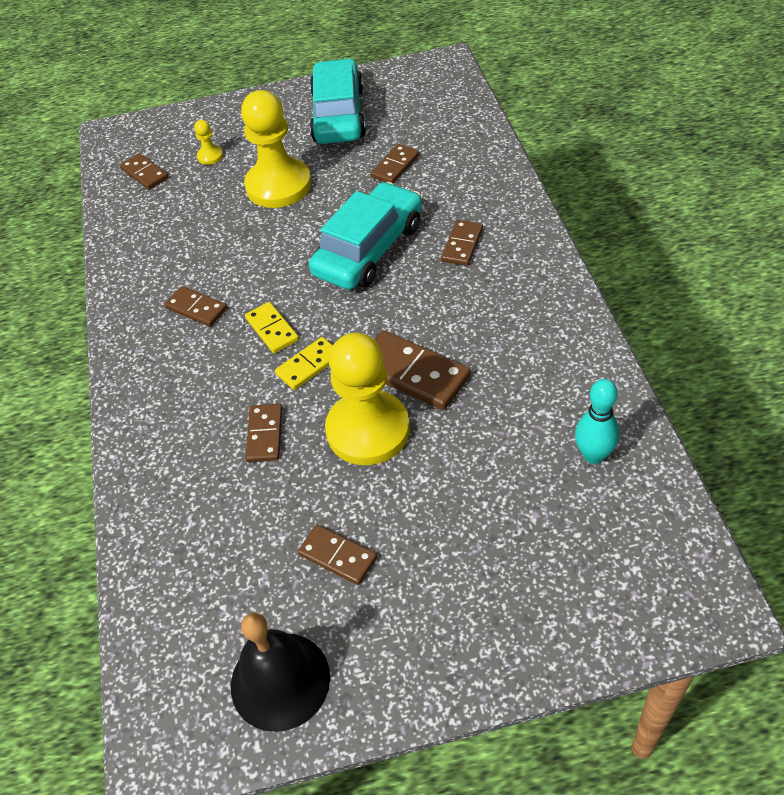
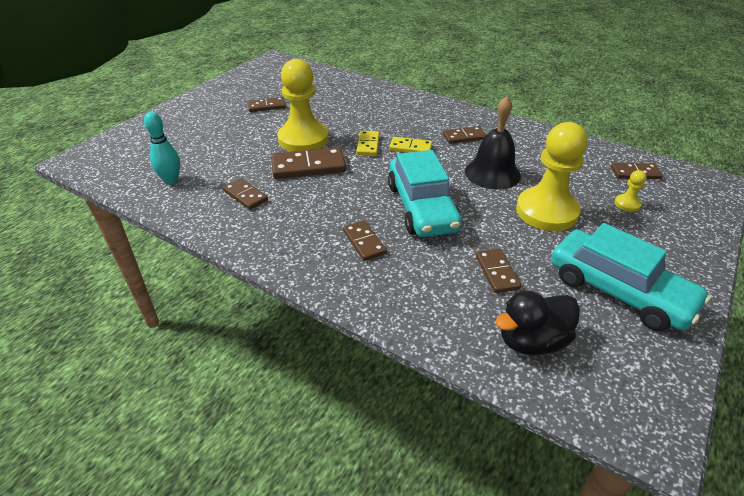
camera: 130 degrees right, 10 degrees down
black bell [231,613,330,732] -> black bell moved to [465,96,521,190]
brown domino [245,404,282,462] -> brown domino moved to [223,178,268,210]
none -> black duck [495,291,580,355]

